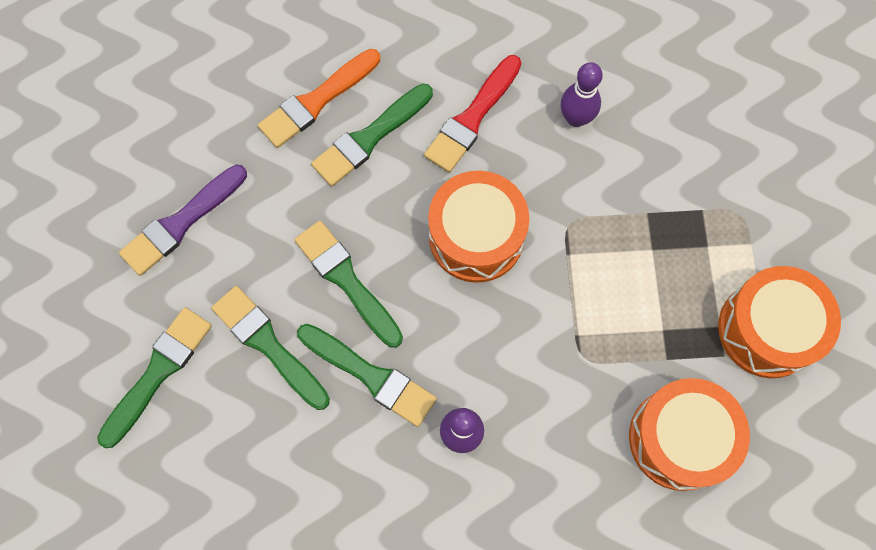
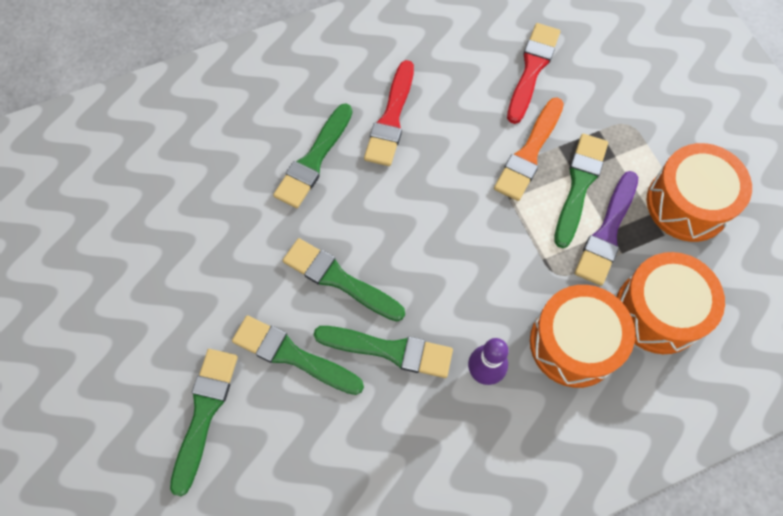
camera: 20 degrees left, 5 degrees down
purple brush [119,165,247,276] -> purple brush moved to [575,171,638,286]
orange brush [258,49,380,148] -> orange brush moved to [494,98,564,201]
orange drum [428,171,529,283] -> orange drum moved to [530,285,635,388]
purple bowling pin [561,62,603,127] -> none
none -> red brush [507,23,560,124]
none -> green brush [554,134,608,248]

